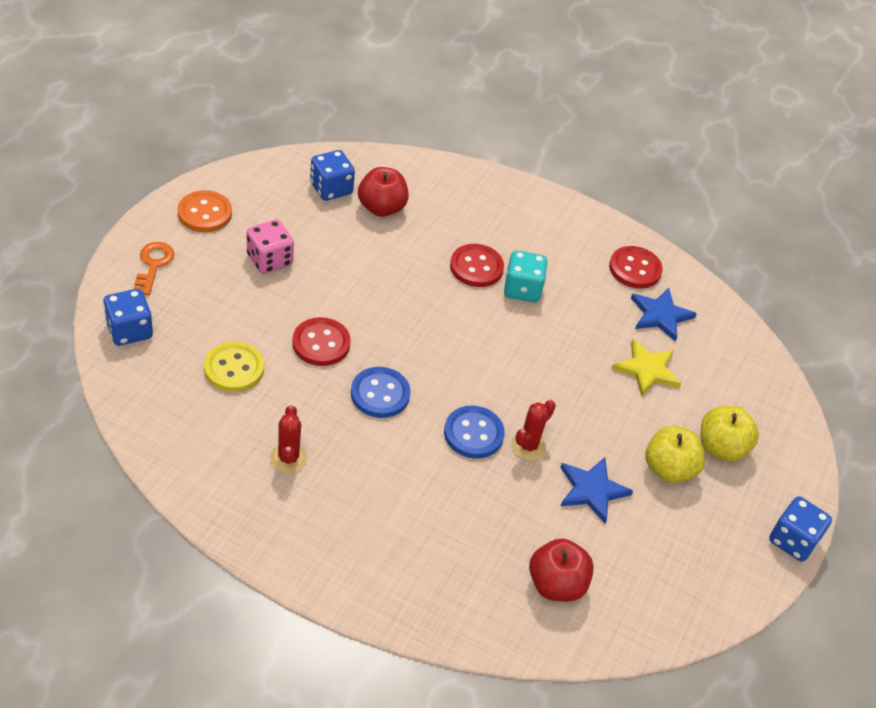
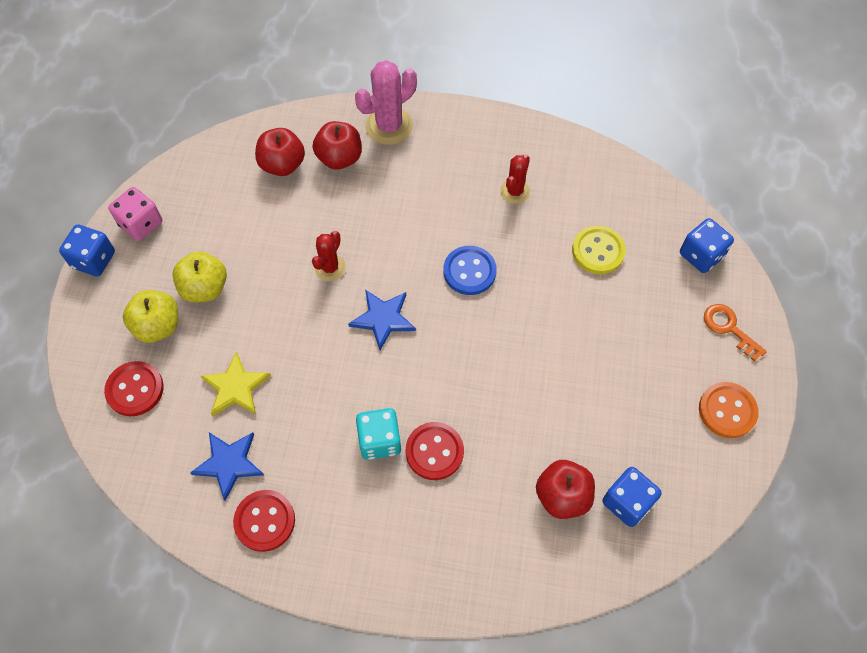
camera: 170 degrees right, 15 degrees up
orange key [133,242,174,295] -> orange key turned 150 degrees clockwise [704,304,767,362]
pink dice [247,219,294,274] -> pink dice moved to [108,187,162,241]
red cactus [270,405,307,473] -> red cactus turned 45 degrees clockwise [500,154,530,204]
red button [292,317,351,366] -> red button moved to [104,361,164,416]
blue button [444,406,505,459] -> none
blue star [560,457,633,523] -> blue star moved to [348,290,416,350]
none -> red apple [313,121,362,170]
none -> pink cactus [355,60,417,145]

